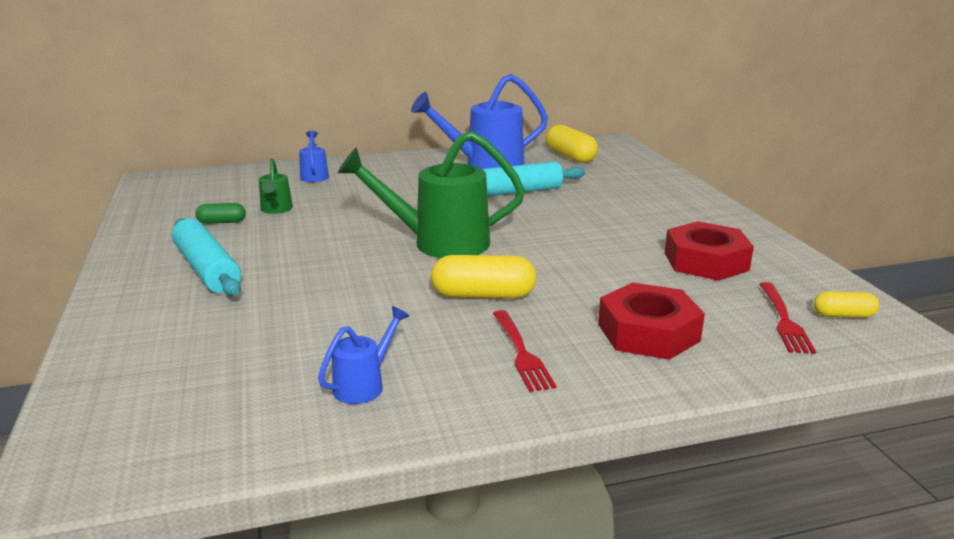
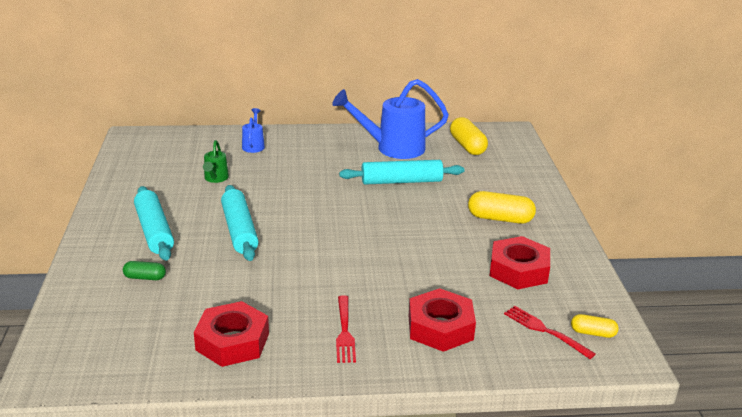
camera: 10 degrees right, 5 degrees up
green capsule [195,203,246,224] -> green capsule moved to [123,261,166,280]
blue watering can [318,306,409,404] -> red nut [194,301,269,367]
green watering can [338,131,525,258] -> none
yellow capsule [431,255,536,299] -> yellow capsule moved to [468,191,536,224]
red fork [759,282,816,354] -> red fork turned 120 degrees clockwise [504,306,596,359]
none -> turquoise rolling pin [221,185,259,261]

